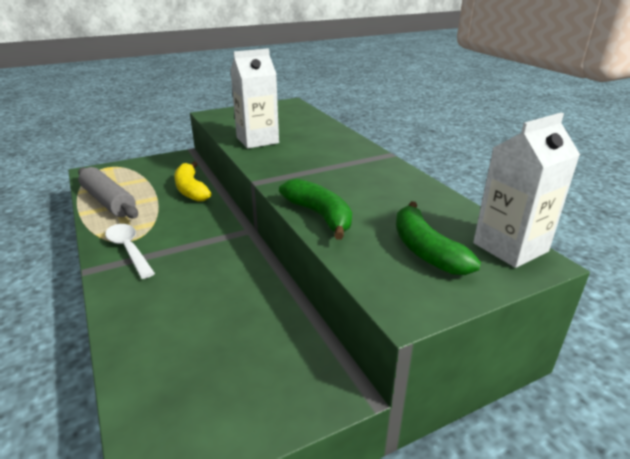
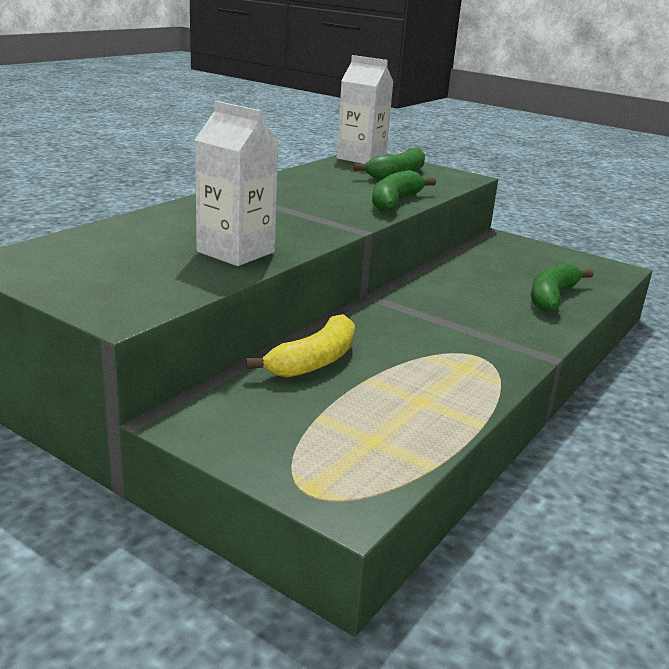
camera: 120 degrees left, 5 degrees down
grey rolling pin [78,167,138,219] -> none
white spoon [105,224,155,279] -> none
none -> green banana [531,262,594,312]

